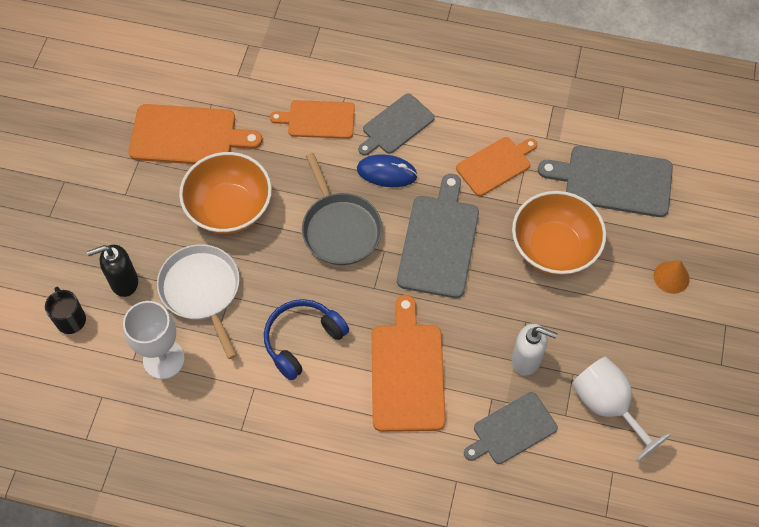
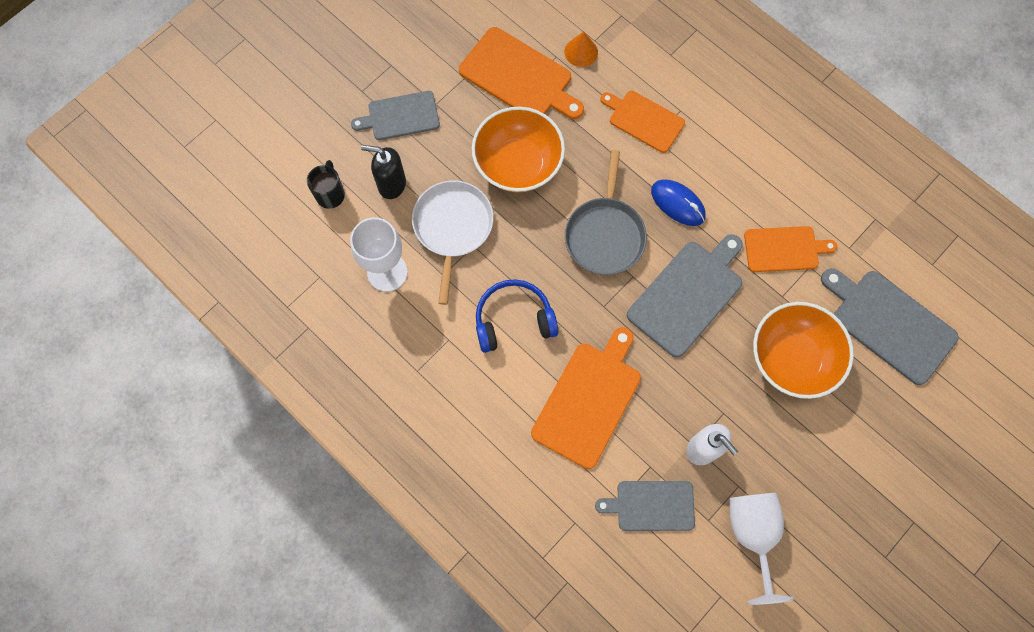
camera: 30 degrees right, 10 degrees up
grey cutting board [358,93,435,156] -> grey cutting board moved to [351,91,440,140]
orange cone [653,260,690,294] -> orange cone moved to [565,31,598,67]

